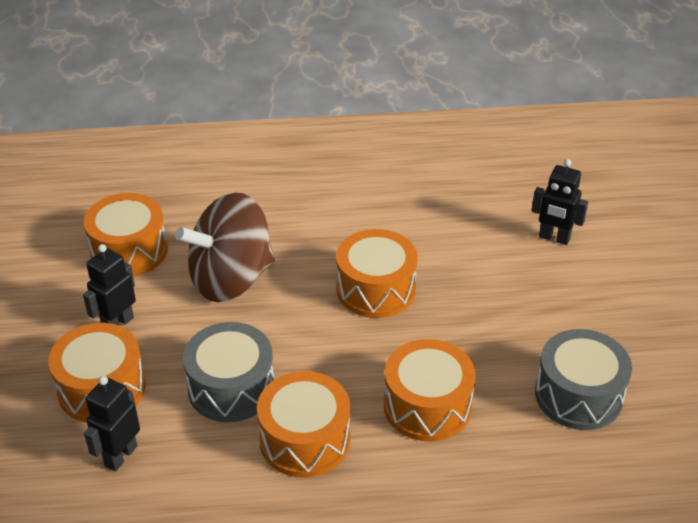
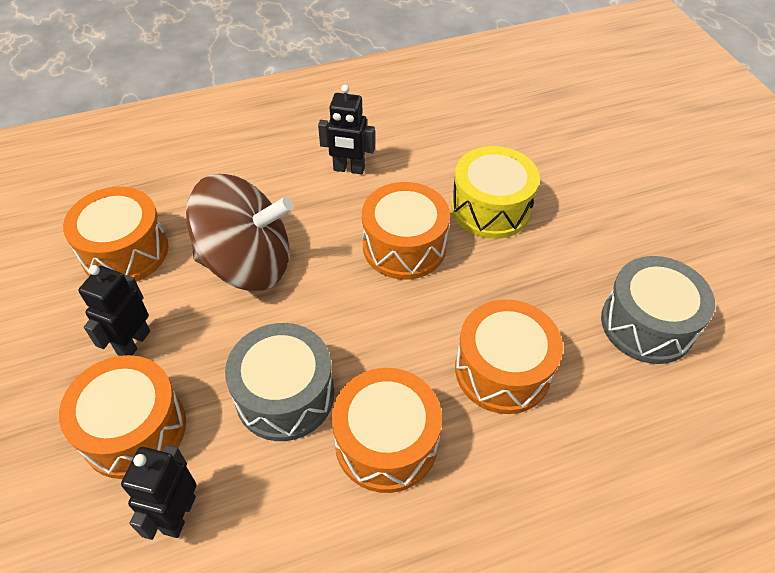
camera: 15 degrees left, 10 degrees up
brown spinning top [175,193,275,302] -> brown spinning top turned 135 degrees counterclockwise [186,174,294,291]
black robot [531,159,588,245] -> black robot moved to [318,85,375,175]
none -> yellow drum [451,146,540,239]

